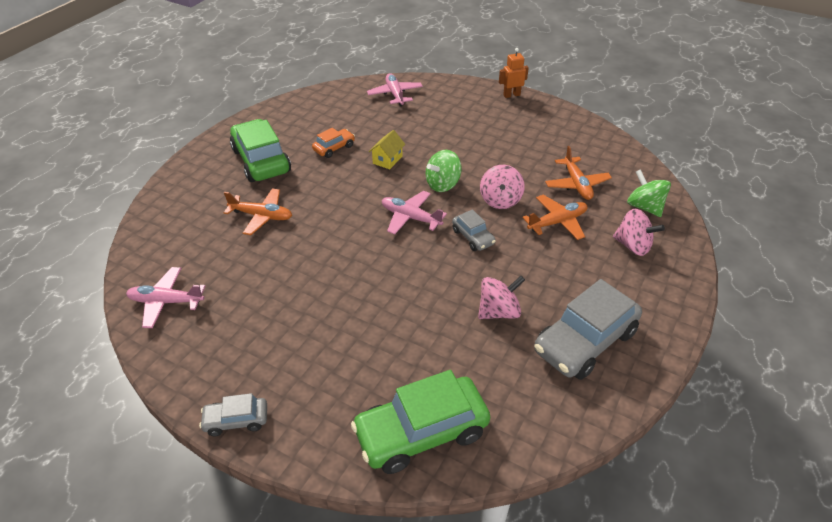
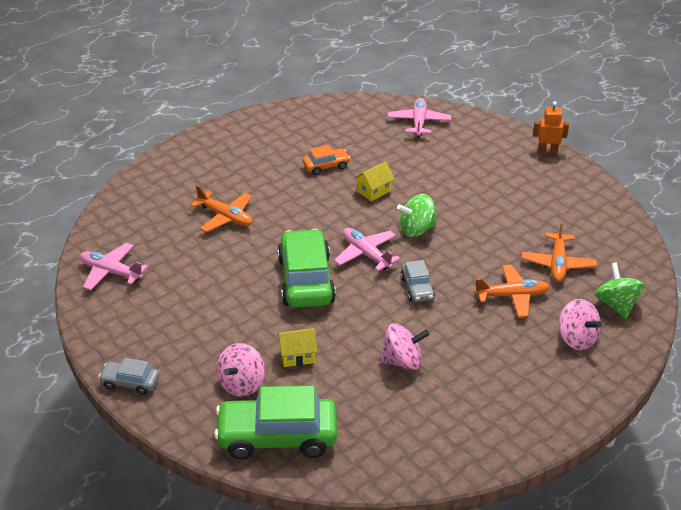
camera: 20 degrees right, 5 degrees down
green car [230,119,291,182] -> green car moved to [278,229,336,308]
pink spinning top [480,165,525,209] -> pink spinning top moved to [217,343,265,397]
grey car [534,279,642,380] -> none
none -> yellow house [277,328,318,367]

